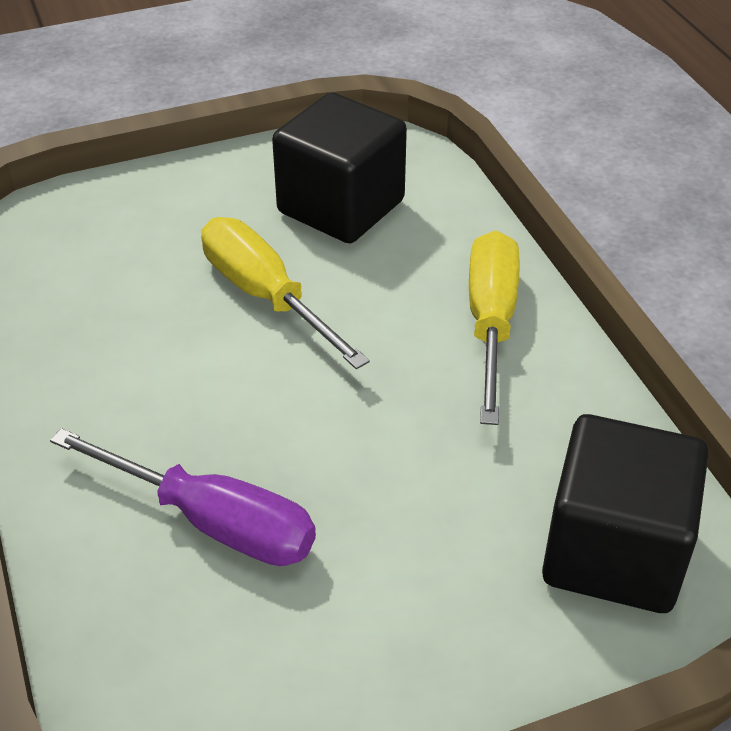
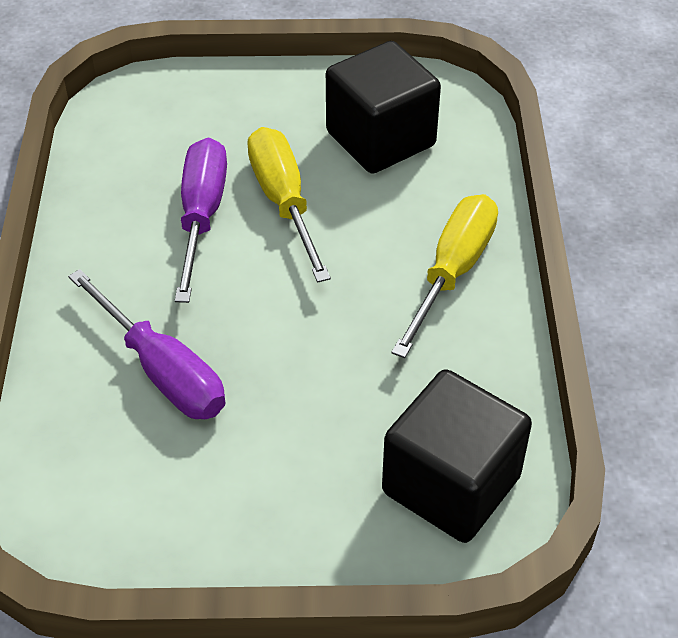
camera: 20 degrees right, 5 degrees up
none -> purple screwdriver [175,138,227,303]

